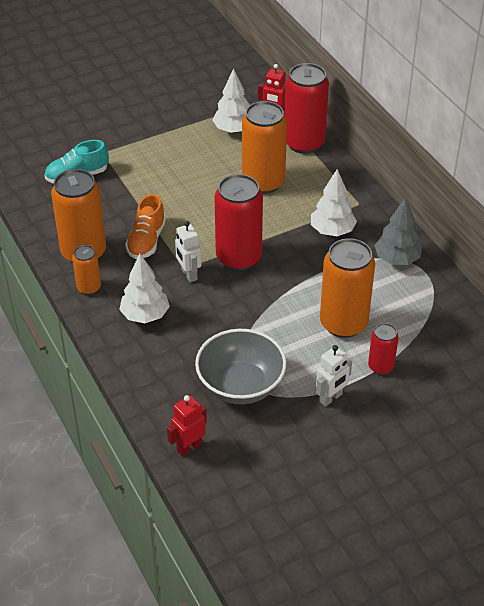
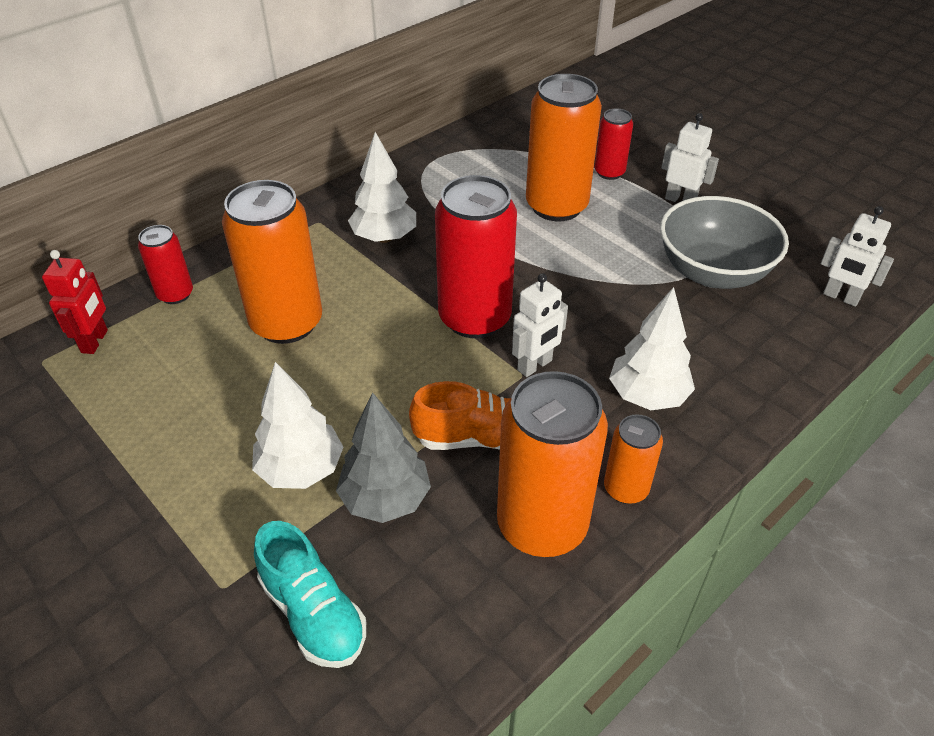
camera: 105 degrees left, 0 degrees up
red robot [167,395,207,457] -> white robot [821,206,894,307]
white tree [212,68,250,133] -> white tree moved to [252,362,344,489]
red can [284,63,329,154] -> red can [138,225,193,304], size x0.52
grey tree [374,197,422,265] -> grey tree moved to [336,392,431,523]

